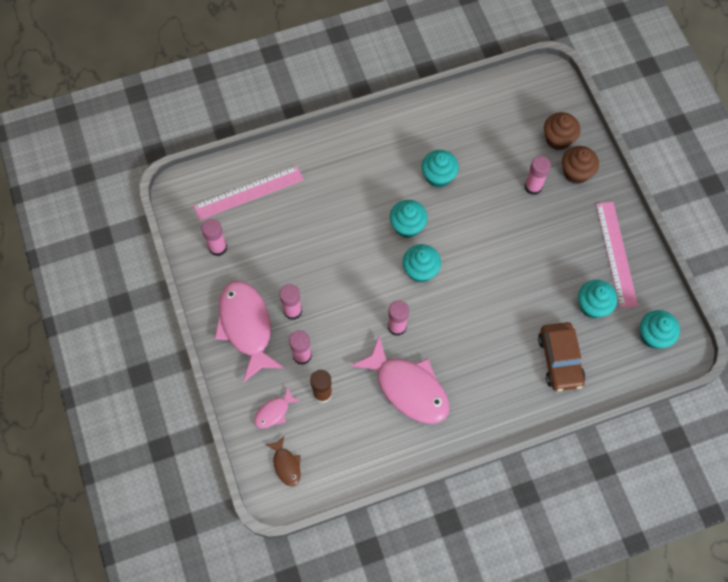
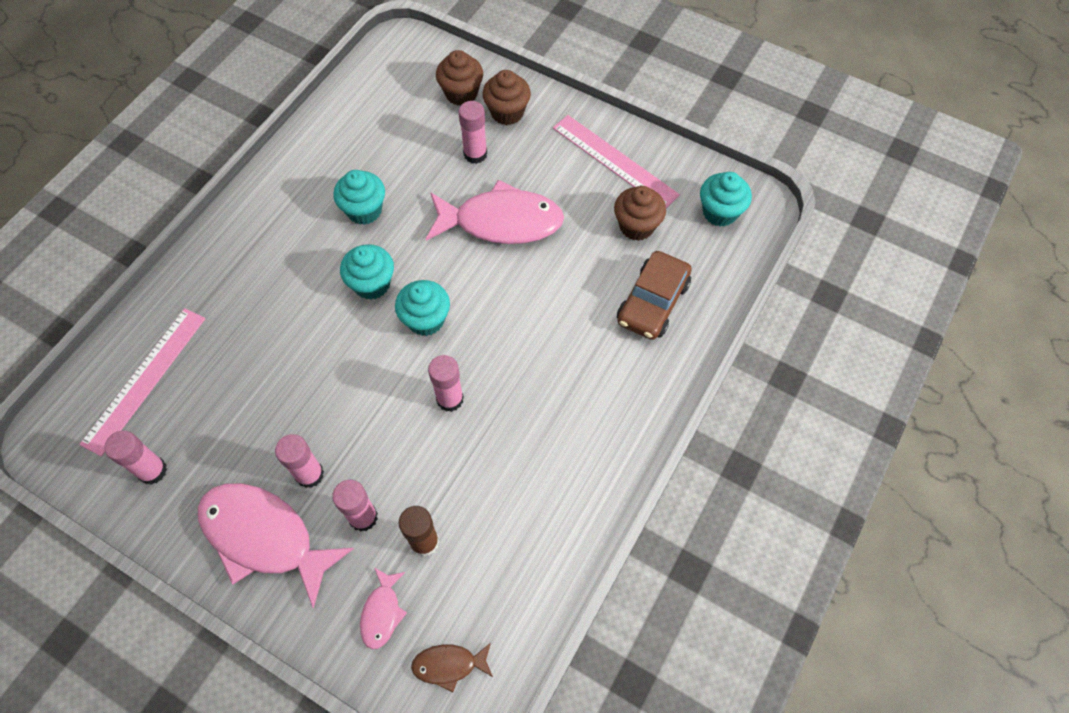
camera: 40 degrees left, 5 degrees down
brown fish [265,436,301,487] -> brown fish turned 150 degrees clockwise [411,643,493,692]
pink fish [351,335,449,424] -> pink fish moved to [426,180,564,244]
brown car [538,322,585,391] -> brown car turned 75 degrees clockwise [617,251,692,340]
turquoise cupcake [578,280,617,318] -> brown cupcake [614,186,666,241]

